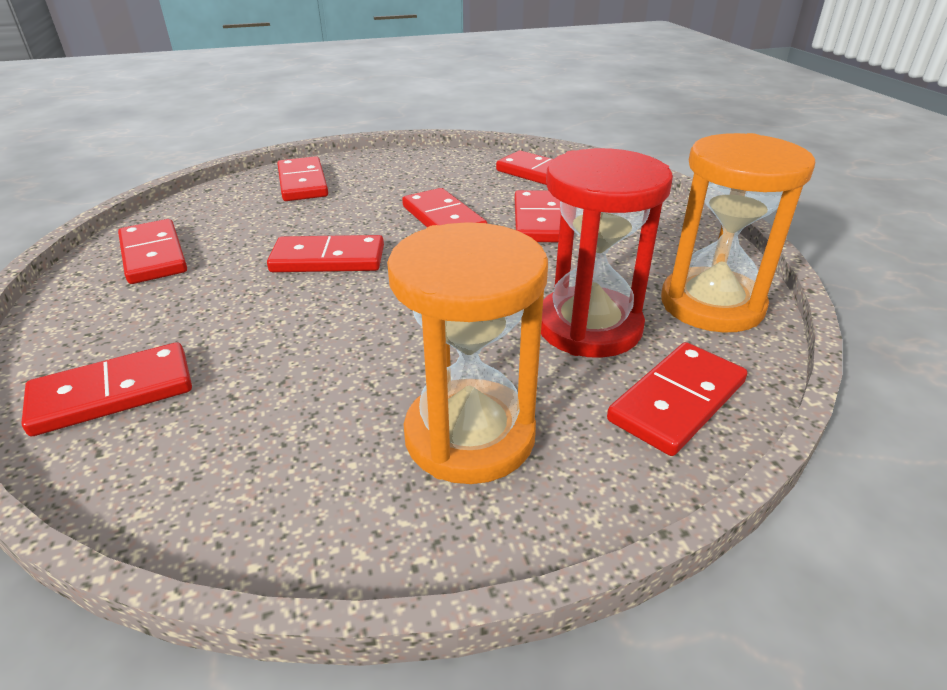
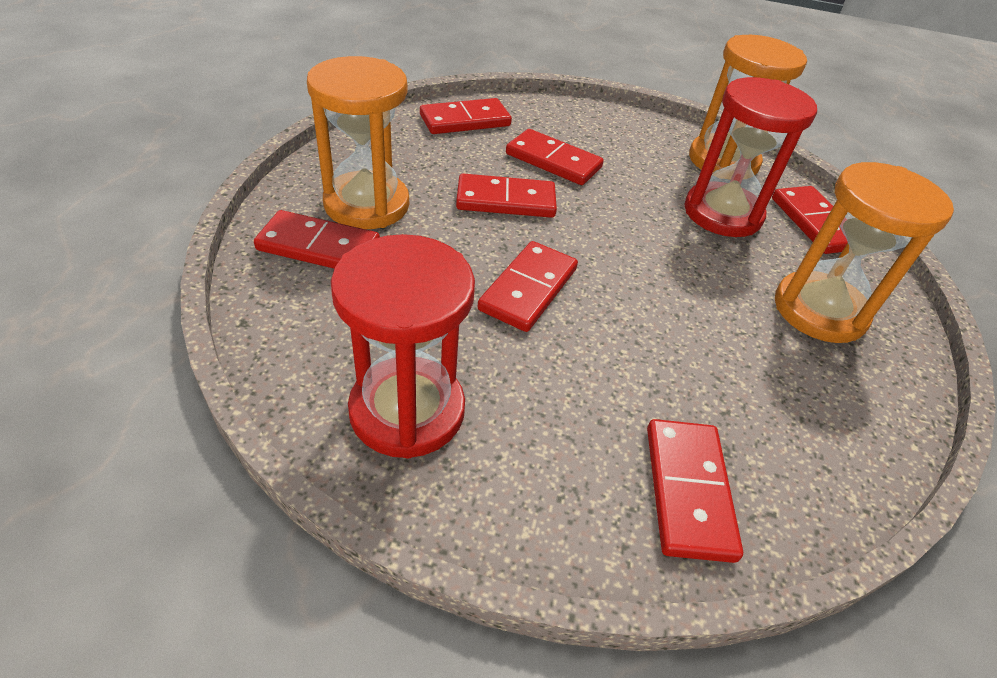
camera: 65 degrees left, 10 degrees up
red domino [118,219,187,284] -> red hourglass [331,234,475,459]
none -> orange hourglass [307,56,409,229]

